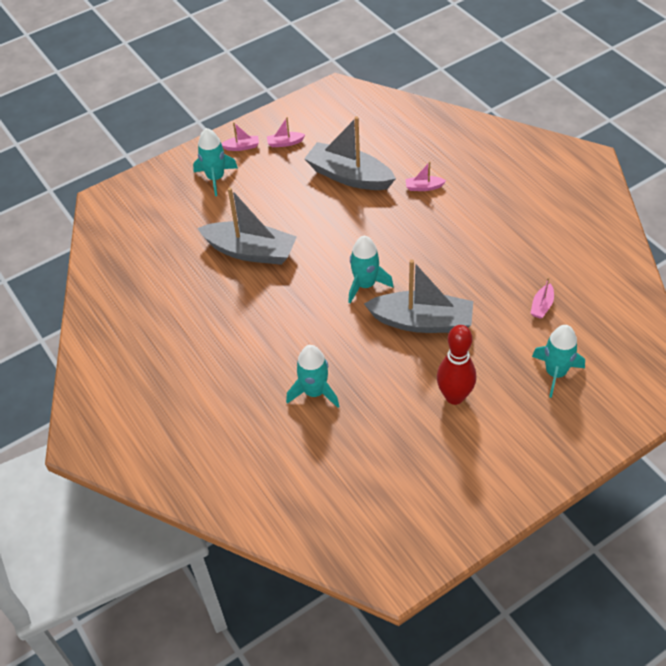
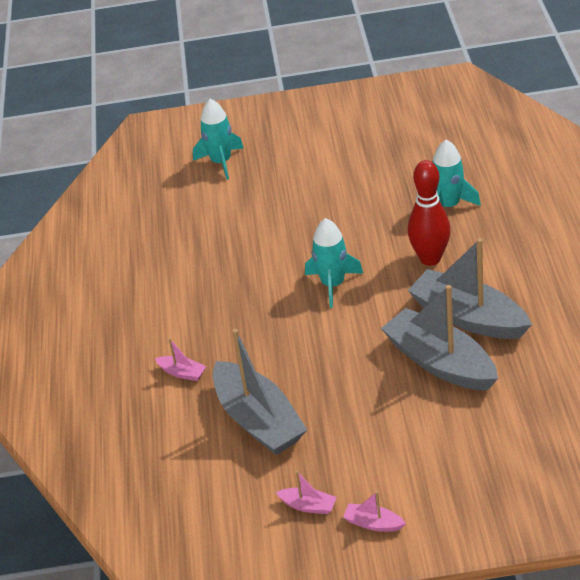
camera: 150 degrees left, 10 degrees down
turquoise rocket [193,128,238,196] -> none
grey boat [364,259,473,333] -> grey boat moved to [408,238,532,339]
red bowling pin [437,325,476,405] -> red bowling pin moved to [408,160,451,266]
pink boat [531,278,554,319] -> none

